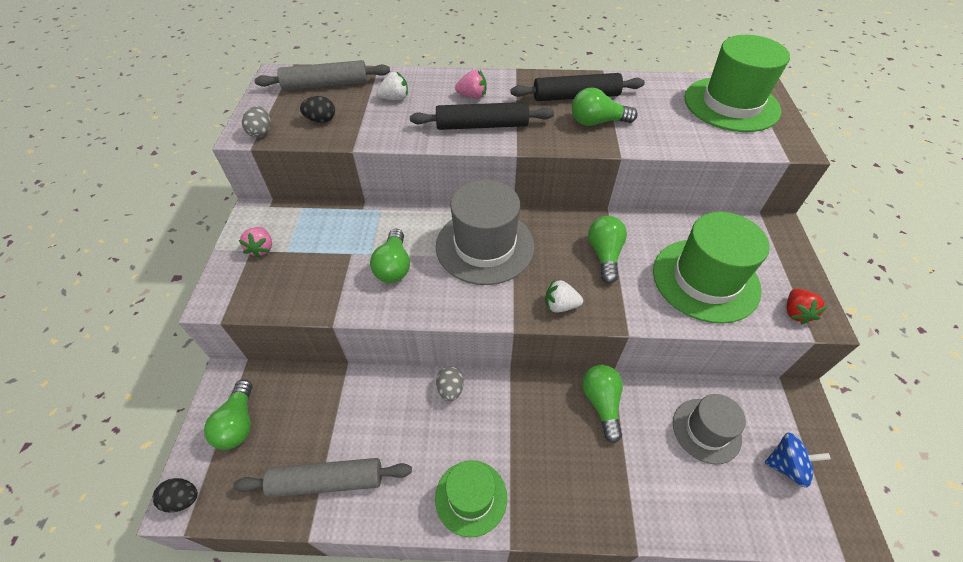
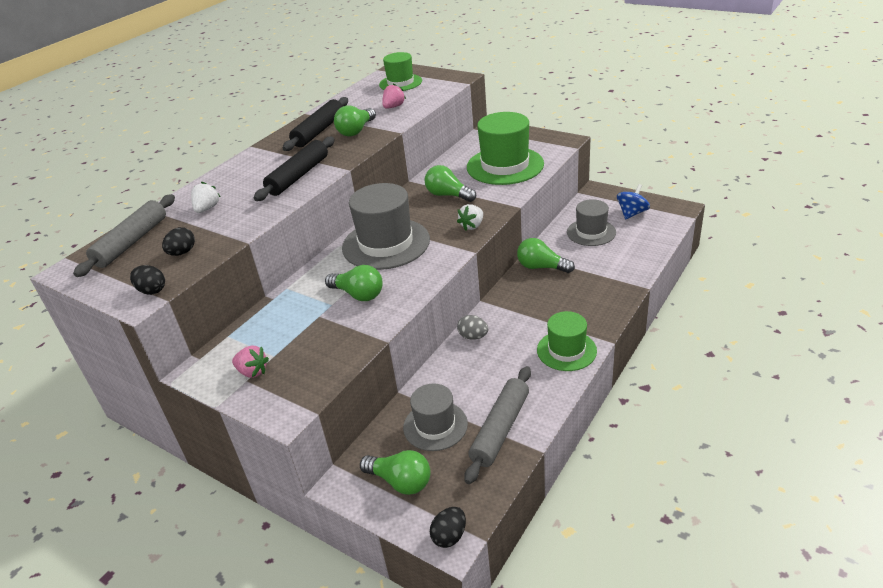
camera: 55 degrees left, 15 degrees down
grey egg [242,106,271,138] -> black egg [130,265,165,295]
pink strawberry [455,70,486,99] -> pink strawberry moved to [382,83,406,109]
green hat [684,35,790,132] -> green hat [379,52,422,91], size x0.61
red strawberry [787,289,828,325] -> none
none -> grey hat [403,384,468,451]

